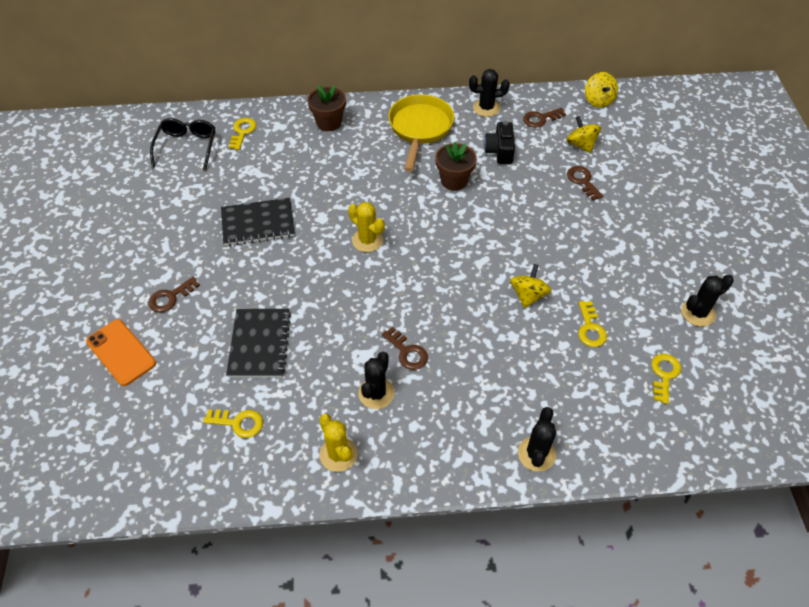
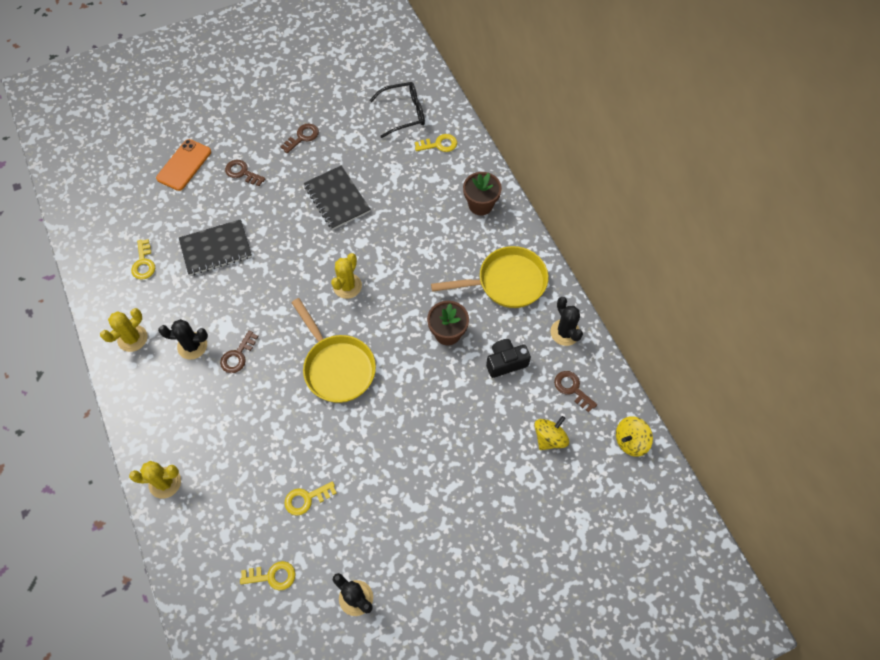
camera: 70 degrees right, 10 degrees up
yellow spinning top [510,264,551,308] -> none
black cactus [518,407,556,472] -> yellow cactus [129,461,181,499]
brown key [567,166,603,200] -> brown key moved to [280,123,319,154]
none -> yellow pan [292,298,376,403]

